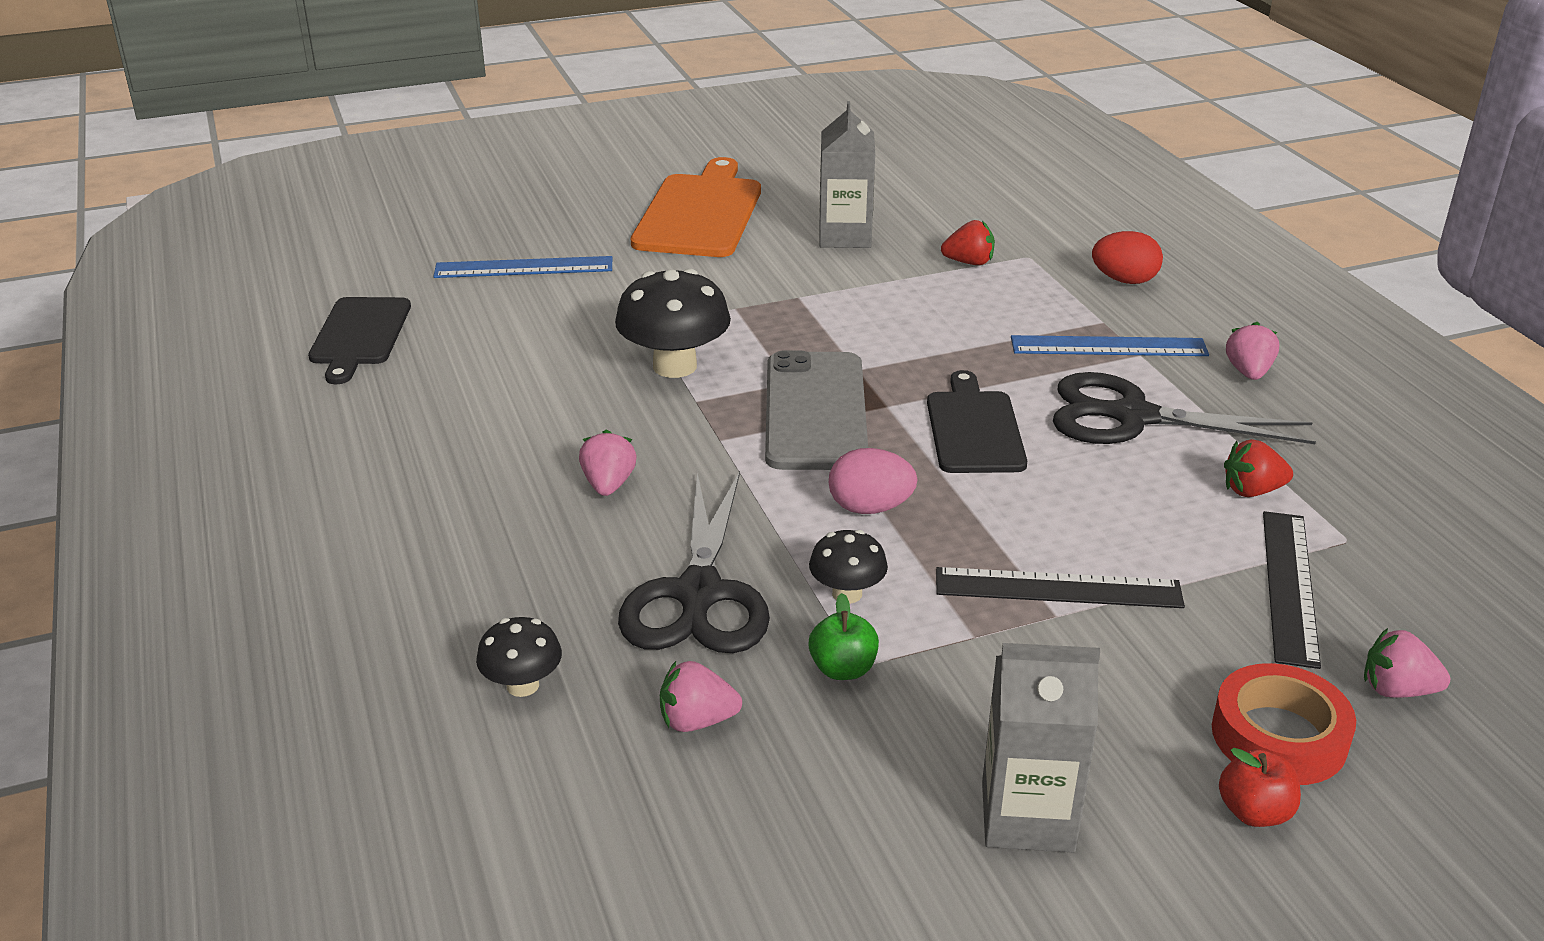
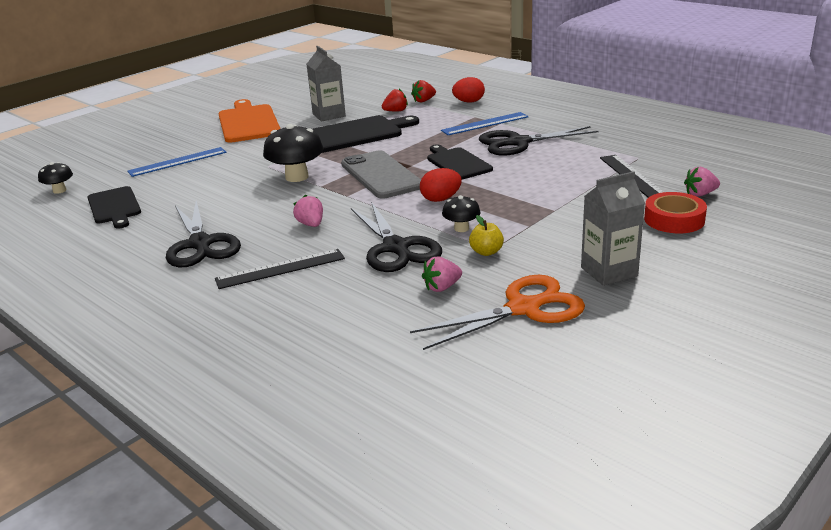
camera: 25 degrees left, 5 degrees down
black mushroom [476,617,562,697] -> black mushroom moved to [38,162,73,194]
green apple [809,593,879,680] -> yellow apple [469,215,504,256]
pink egg [828,448,917,514] -> red egg [420,168,462,202]
black ruler [936,567,1185,608] -> black ruler moved to [215,249,345,289]
red apple [1219,748,1301,827] -> none
red strawberry [1224,439,1293,497] -> red strawberry moved to [411,80,436,102]
pink strawberry [1226,322,1279,380] -> none
none -> black scissors [166,201,241,267]
none -> black cutting board [312,115,419,153]
none -> orange scissors [410,275,585,350]

